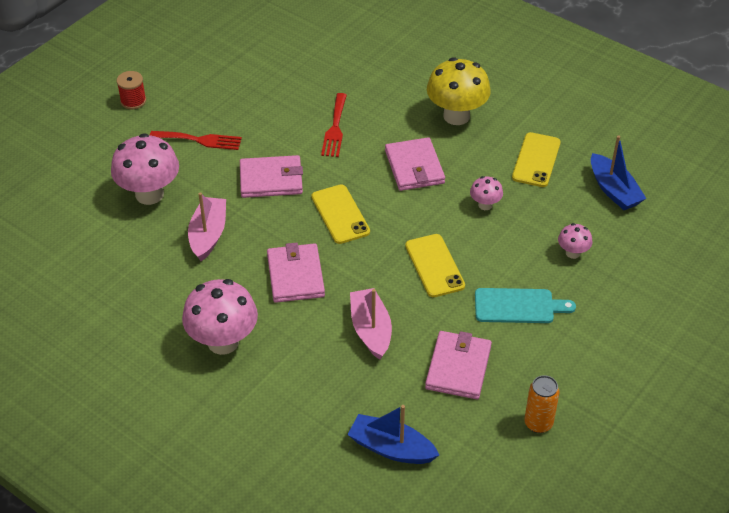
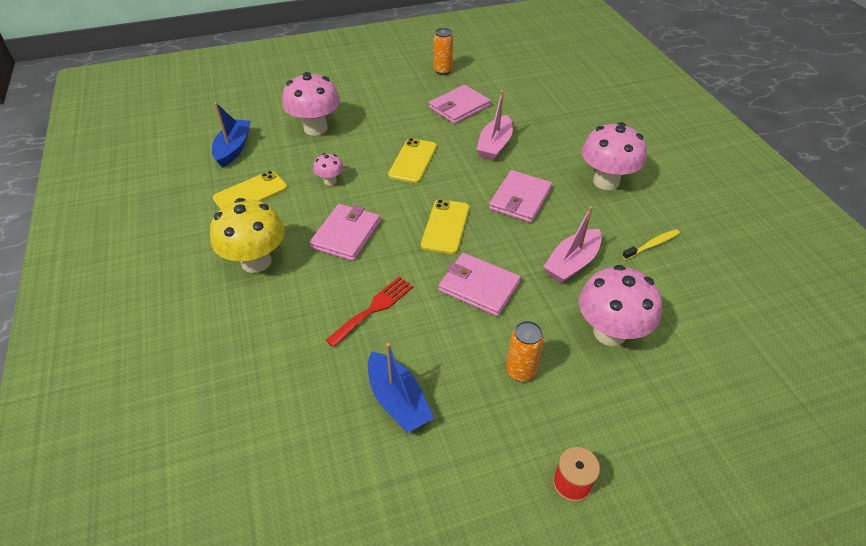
camera: 145 degrees left, 0 degrees up
red fork [150,131,242,150] -> orange can [506,321,544,382]
blue boat [348,405,439,464] -> blue boat moved to [368,343,434,433]
turquoise cutting board [475,288,576,323] -> none
pink mushroom [558,223,592,259] -> pink mushroom [282,72,340,136], size x2.04
none -> yellow toothbrush [622,229,680,260]

